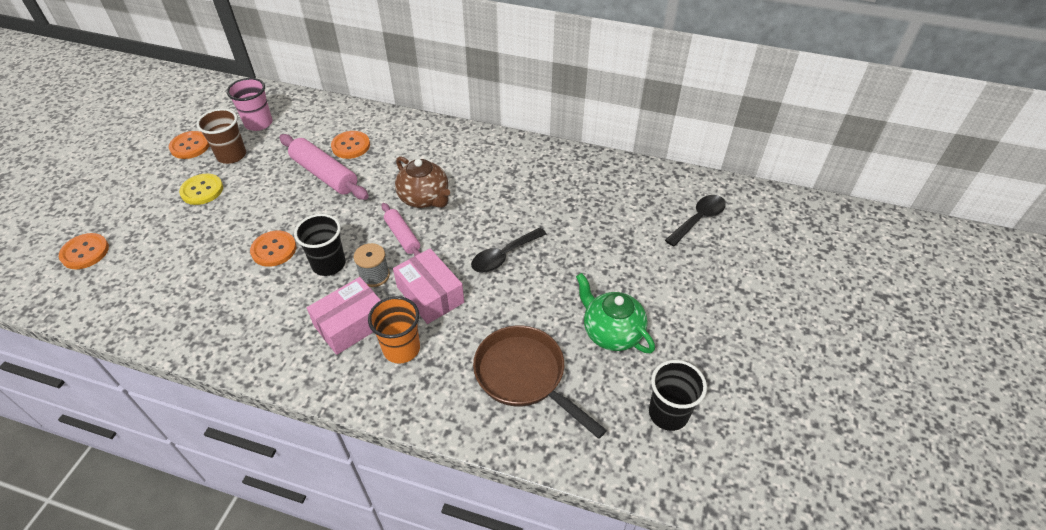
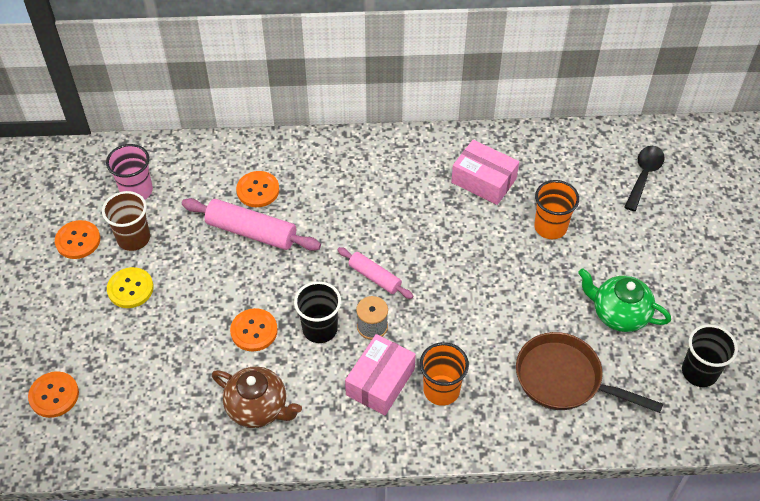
camera: 20 degrees left, 5 degrees up
pink box [393,248,464,324] -> pink box moved to [451,140,519,205]
brown teapot [395,156,450,208] -> brown teapot moved to [212,367,302,428]
black spoon [471,228,546,273] -> none
none -> orange cup [534,180,579,239]

